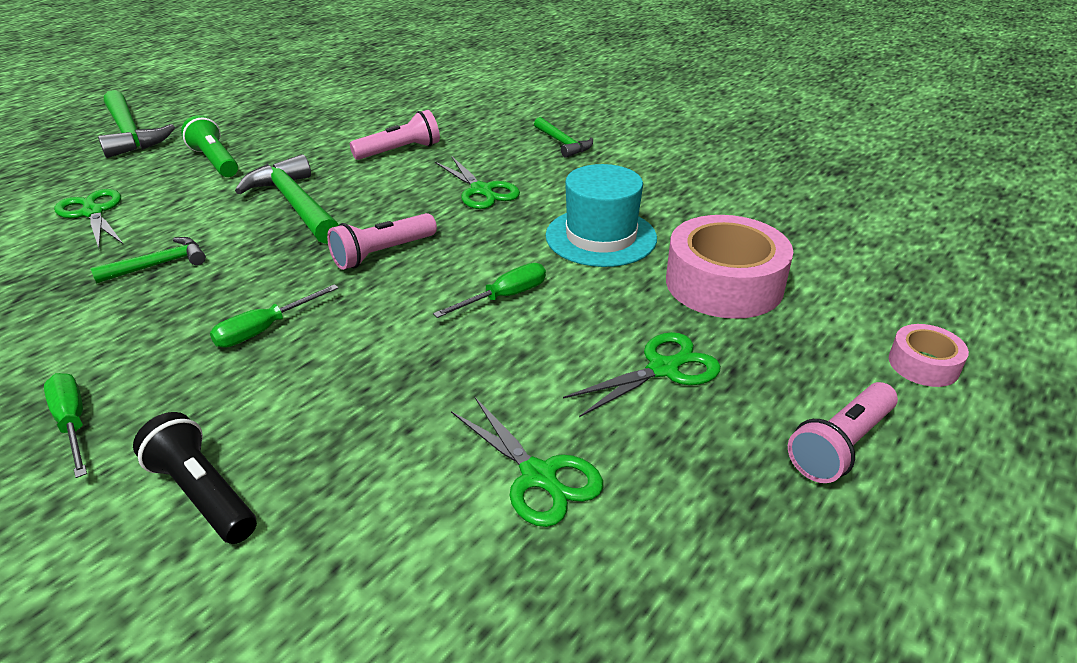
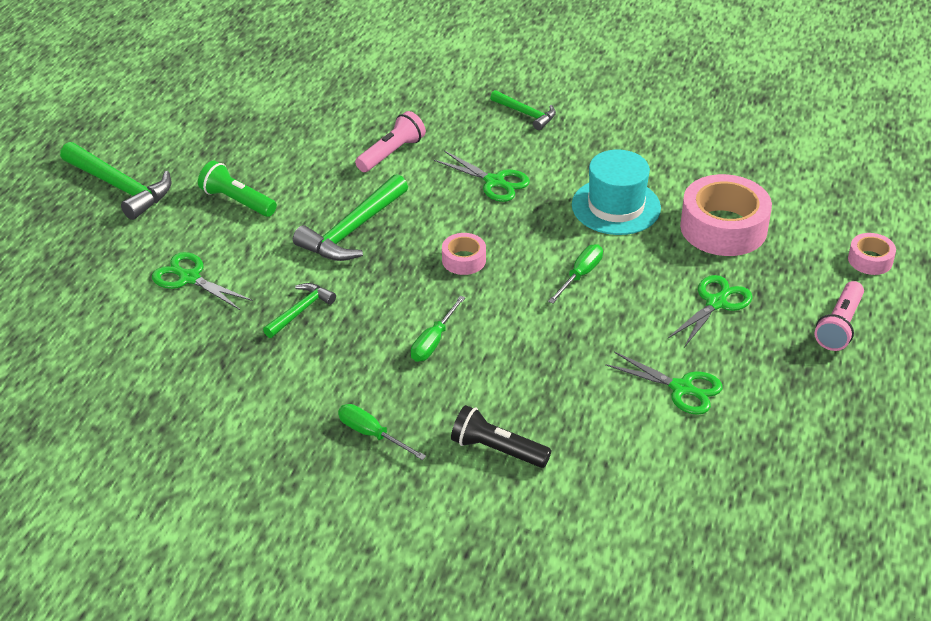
camera: 20 degrees left, 5 degrees up
green hammer [235,154,339,244] -> green hammer turned 90 degrees counterclockwise [293,174,408,261]
pink flashlight [327,213,437,270] -> pink tape [442,233,486,275]

